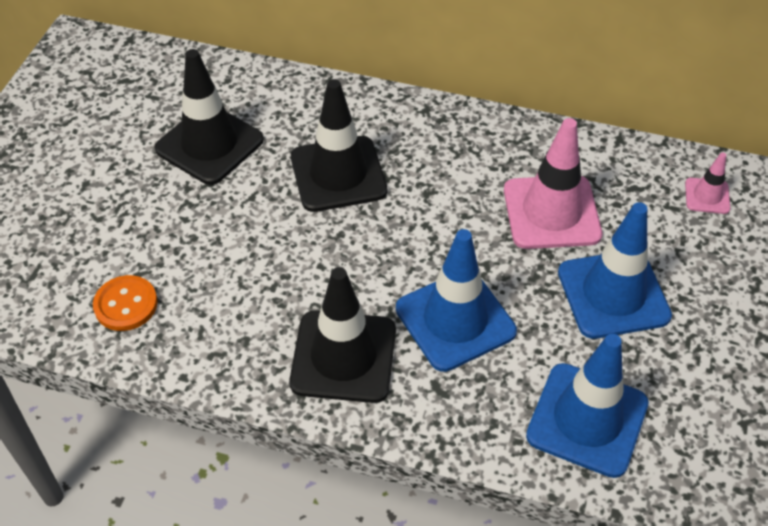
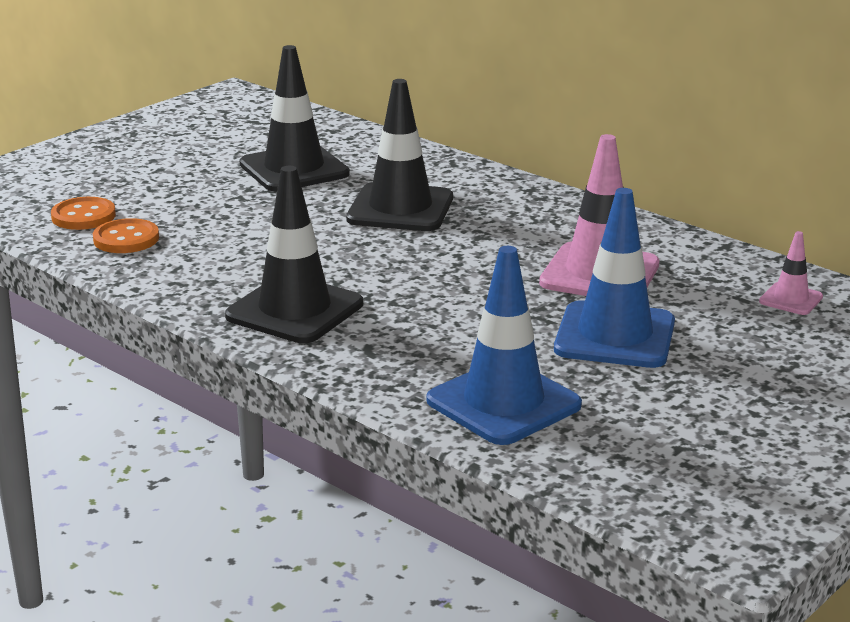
camera: 25 degrees right, 25 degrees down
blue traffic cone [396,229,517,372] -> none
none -> orange button [51,197,116,230]

